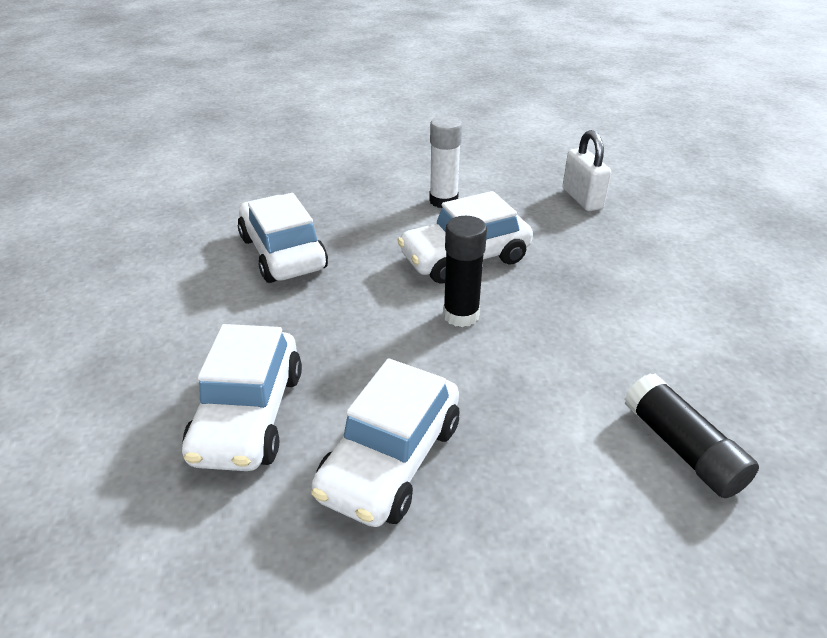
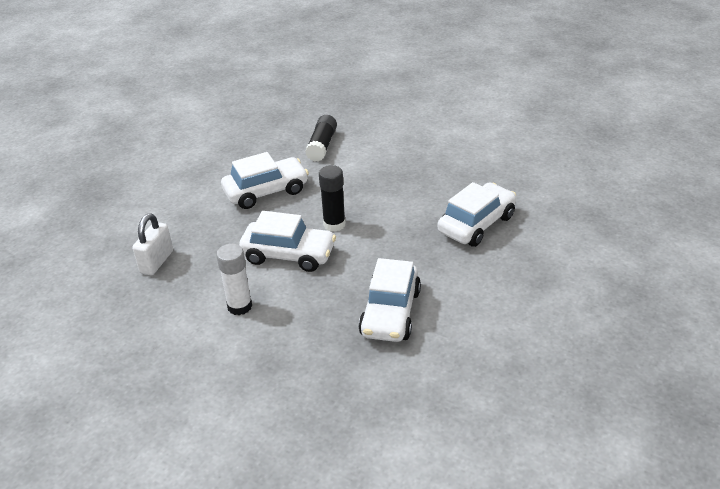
camera: 140 degrees left, 0 degrees up
white car [311,358,459,527] -> white car moved to [221,152,309,209]

